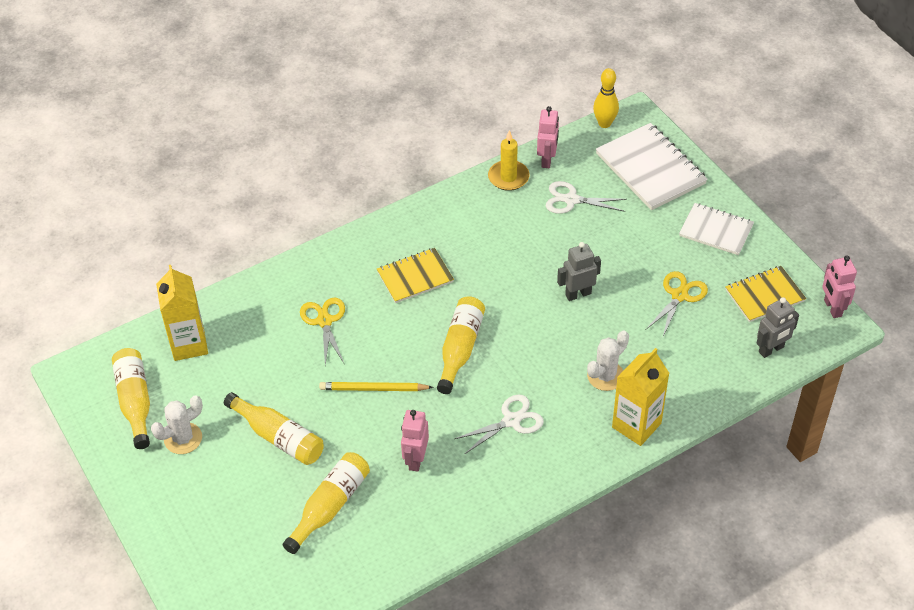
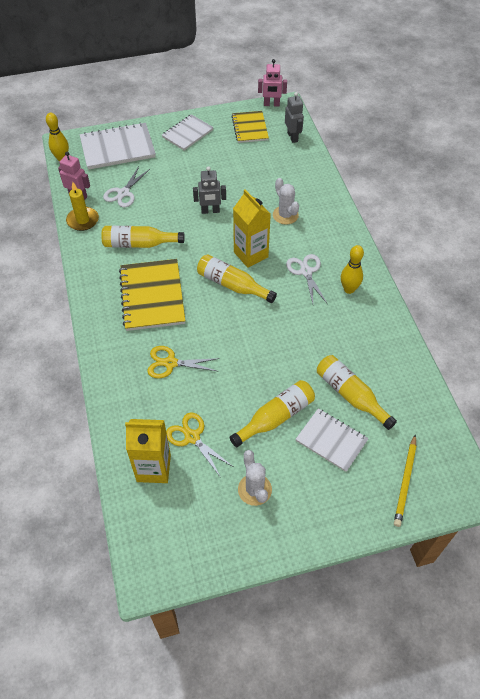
camera: 75 degrees left, 5 degrees up
yellow bottle [112,348,150,449] -> yellow bottle moved to [101,226,184,248]
yellow pencil [319,382,434,391] -> yellow pencil moved to [394,434,416,527]
yellow notebook [377,248,454,303] -> yellow notebook [119,259,185,331], size x1.56
pink robot [401,410,429,472] -> none
grey robot [557,242,601,301] -> grey robot turned 90 degrees counterclockwise [193,166,226,214]
yellow carton [612,348,669,446] -> yellow carton moved to [233,189,271,268]
yellow scissors [646,271,708,337] -> yellow scissors moved to [166,412,233,478]
none -> white notebook [296,409,369,472]
none -> yellow bowling pin [341,245,364,294]

